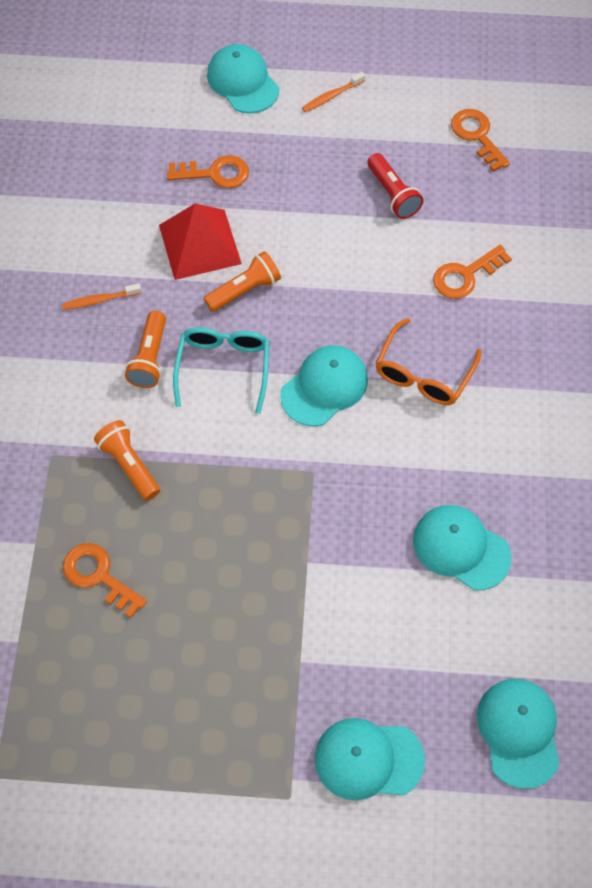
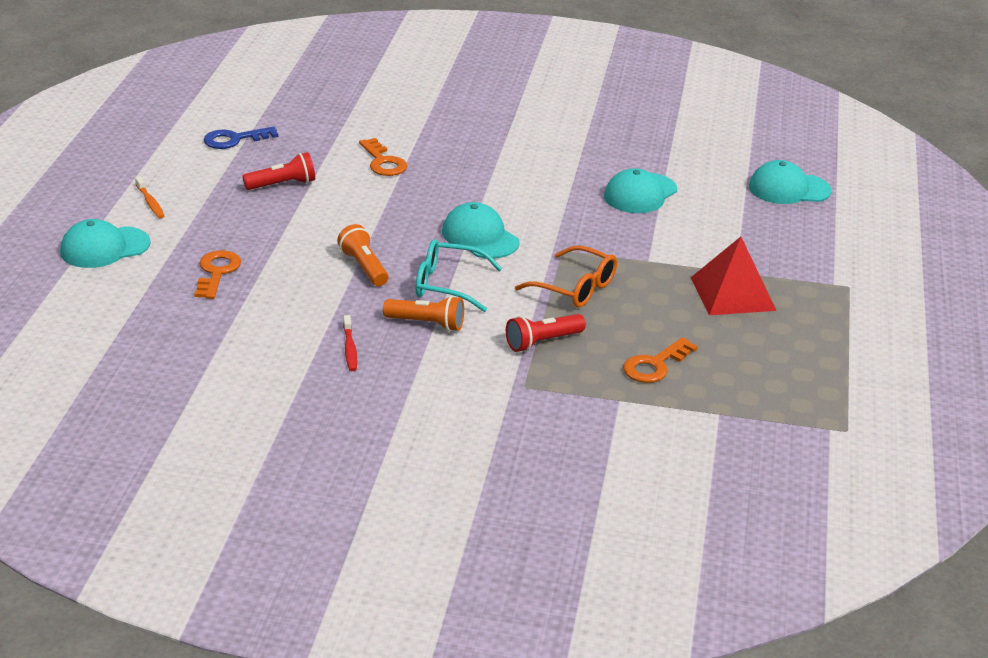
camera: 85 degrees left, 30 degrees down
orange toothbrush [62,283,142,310] -> red toothbrush [343,315,357,371]
orange flashlight [94,420,160,501] -> red flashlight [506,314,586,352]
red pyramid [159,204,242,280] -> red pyramid moved to [691,237,777,315]
turquoise cap [314,718,425,800] -> none
orange glasses [375,318,481,405] -> orange glasses moved to [515,245,617,308]
orange key [451,109,510,172] -> blue key [203,126,278,149]

